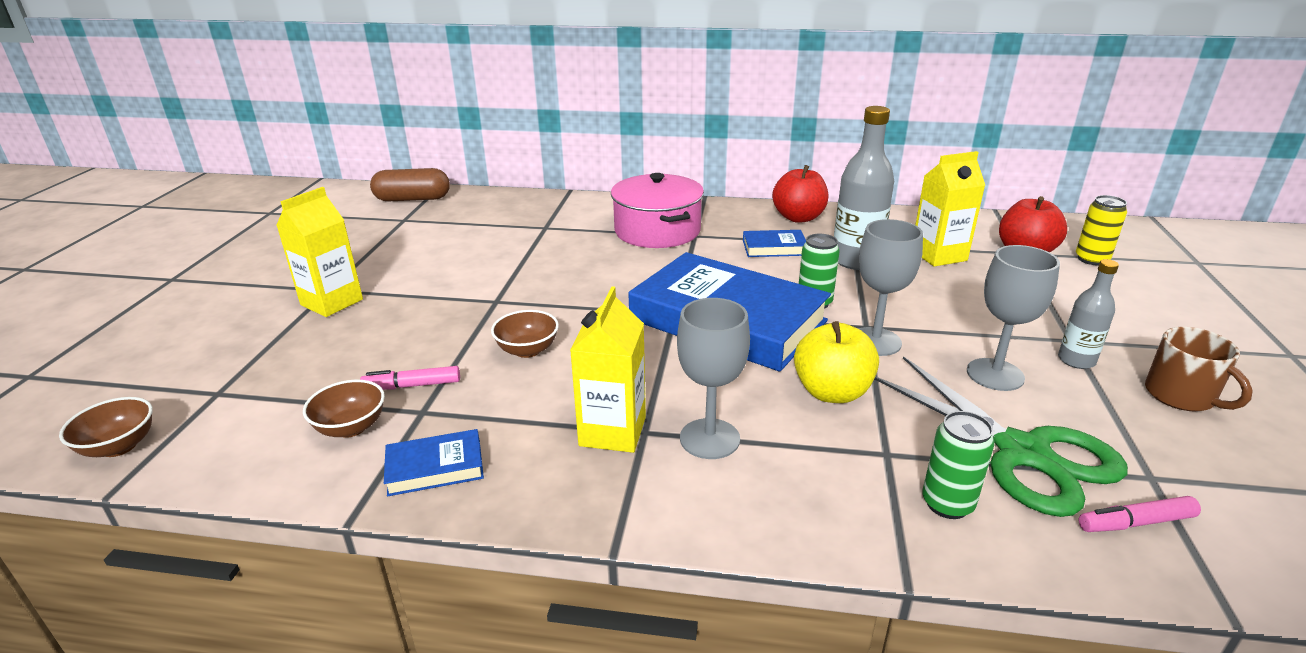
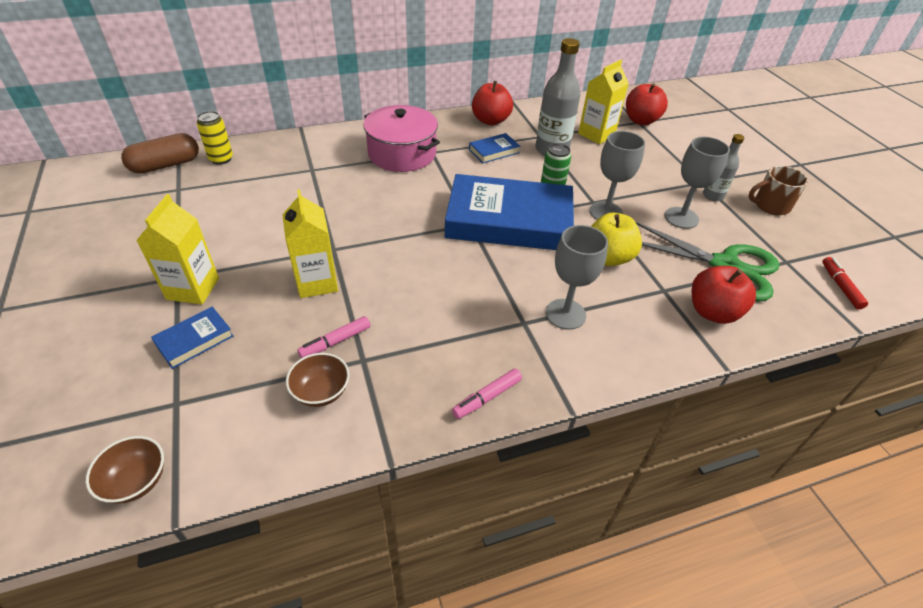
camera: 30 degrees left, 15 degrees up
blue book [384,429,484,496] -> blue book moved to [151,307,233,369]
brown bowl [491,310,559,358] -> none
yellow carton [570,286,646,453] -> yellow carton moved to [282,189,338,298]
green can [922,411,995,519] -> red apple [691,266,756,324]
yellow can [1076,195,1127,265] -> yellow can moved to [197,111,233,165]
pink marker [1078,496,1201,532] -> pink marker moved to [452,369,522,419]
brown mug [1145,327,1253,411] -> brown mug turned 135 degrees clockwise [748,166,808,215]
none -> red marker [822,257,868,310]

